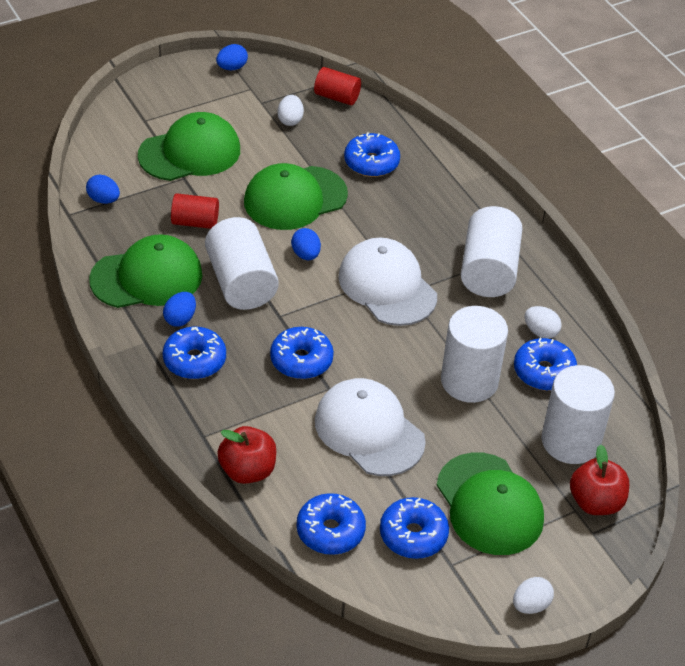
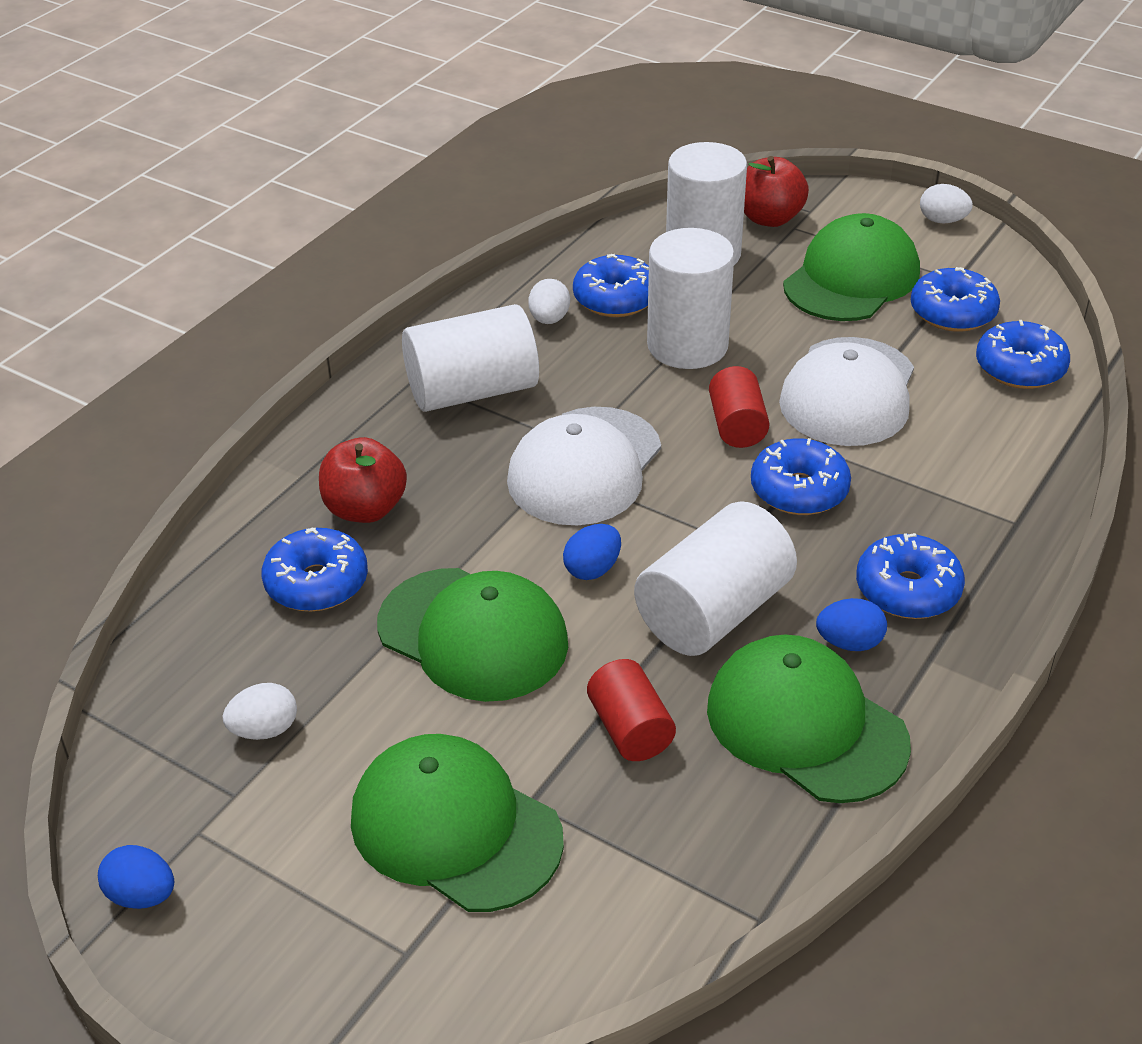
camera: 115 degrees left, 5 degrees down
blue egg [86,174,120,204] -> none
red apple [217,426,276,484] -> red apple moved to [319,437,407,523]
red cylinder [314,67,361,105] -> red cylinder moved to [709,366,769,448]

